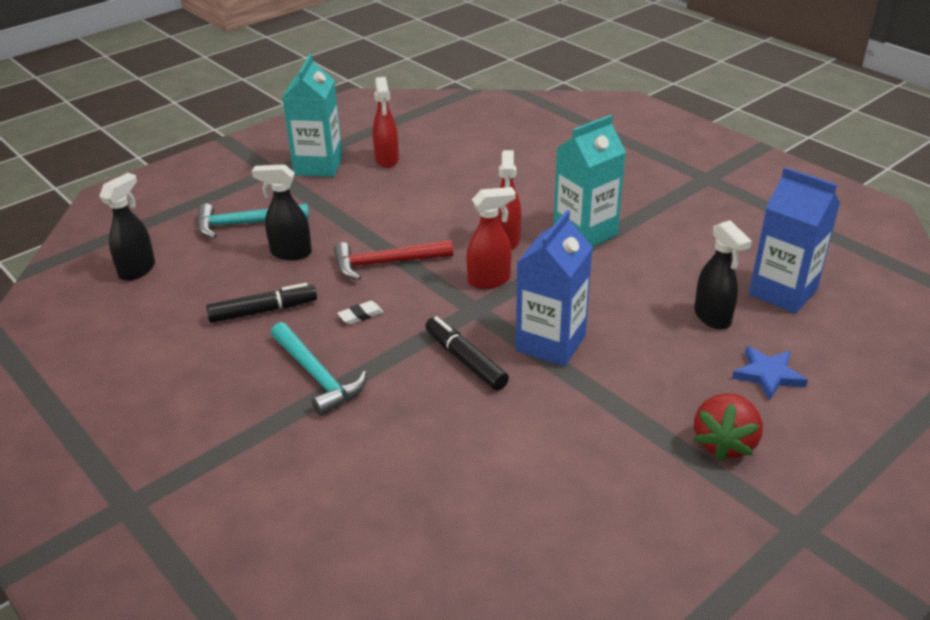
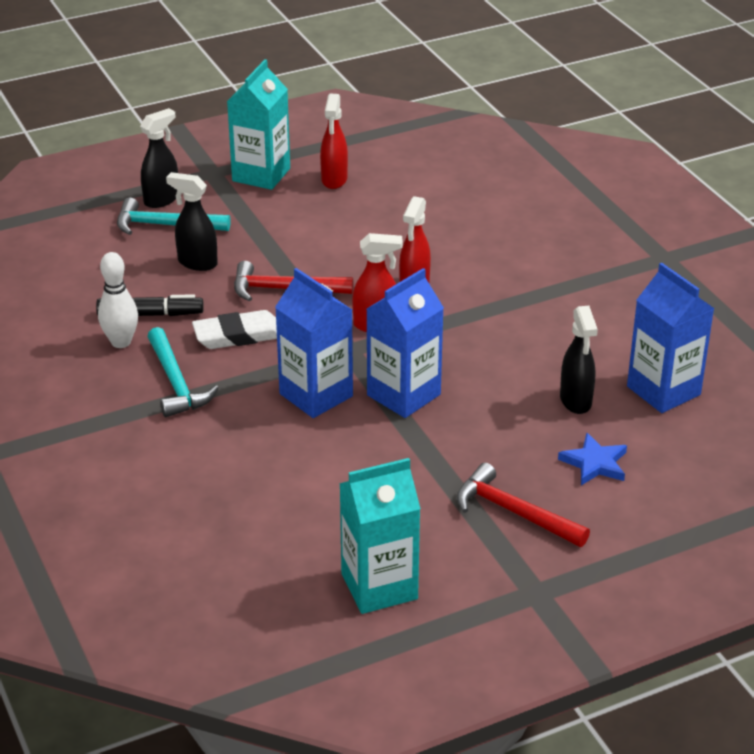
camera: 15 degrees right, 0 degrees up
black spray bottle [99,173,155,281] -> black spray bottle moved to [140,108,178,208]
white eraser [337,301,383,325] -> white eraser [192,310,277,349], size x2.03
black marker [425,316,509,390] -> blue carton [275,268,353,418]
turquoise carton [553,115,626,247] -> turquoise carton moved to [339,458,421,614]
red strawberry [693,393,763,462] -> red hammer [457,463,590,547]
none -> white bowling pin [98,252,138,348]

